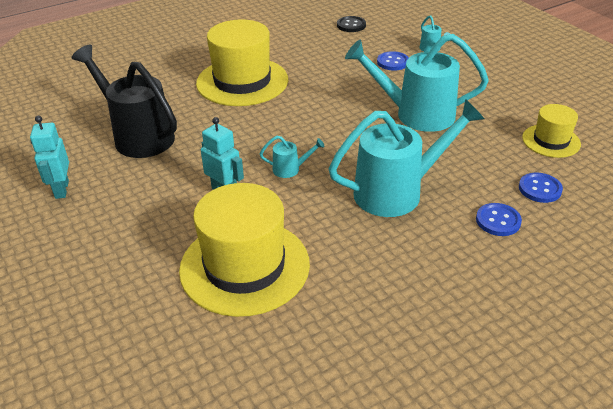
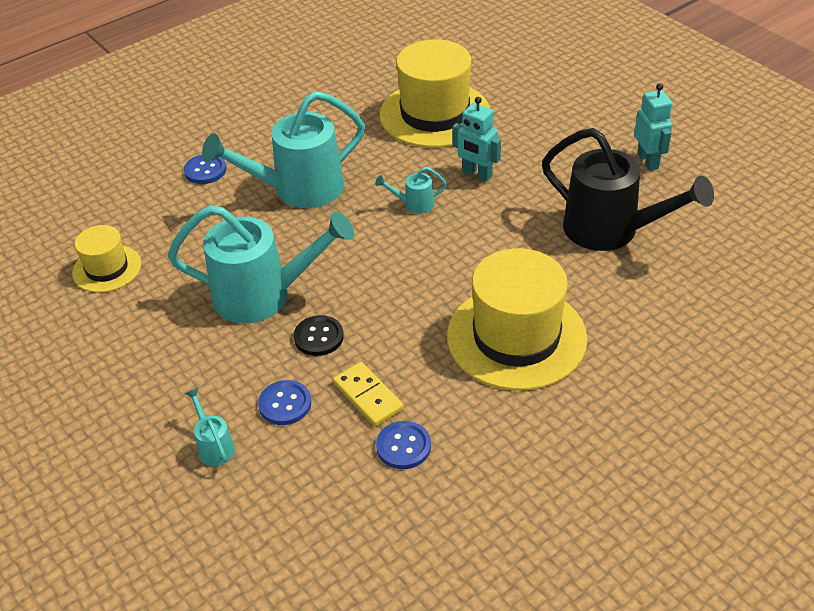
camera: 175 degrees right, 5 degrees up
black button [337,16,366,32] -> black button moved to [294,315,344,356]
blue button [519,173,563,203] -> blue button moved to [376,421,431,469]
none -> yellow domino [333,362,404,426]

